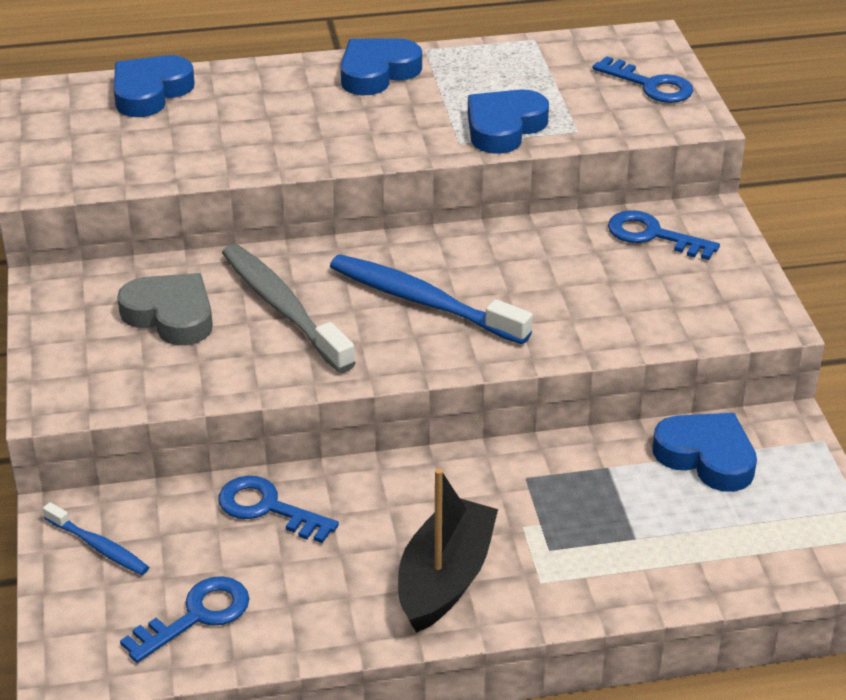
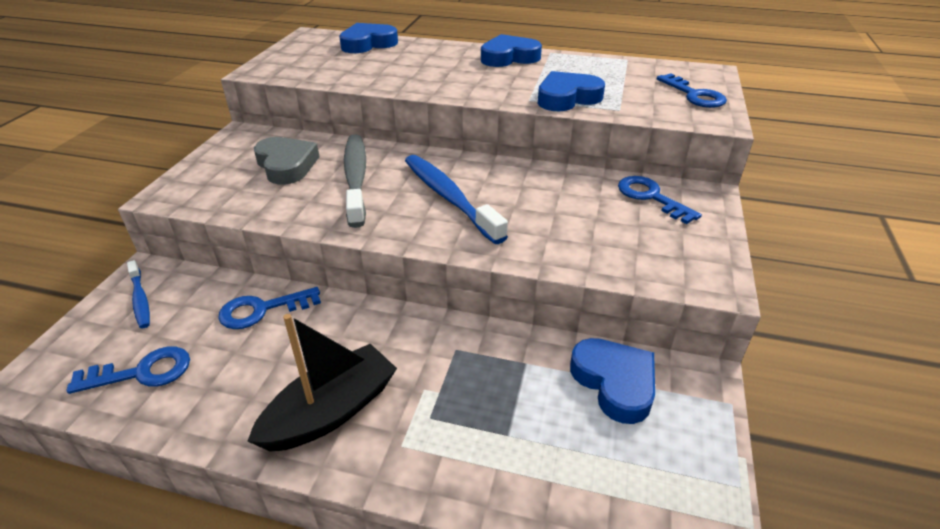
camera: 25 degrees right, 0 degrees up
blue key [219,476,339,543] -> blue key turned 75 degrees counterclockwise [218,287,321,329]

